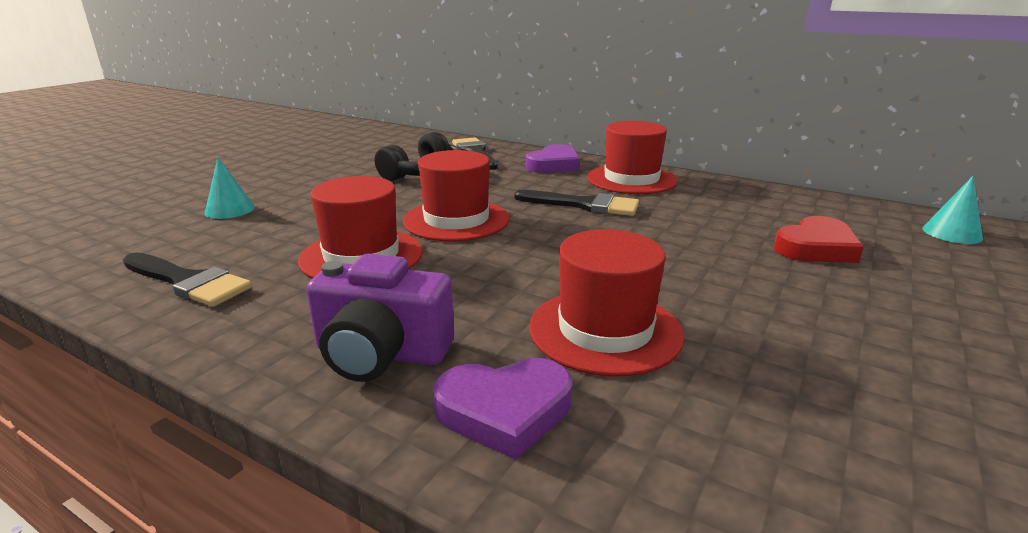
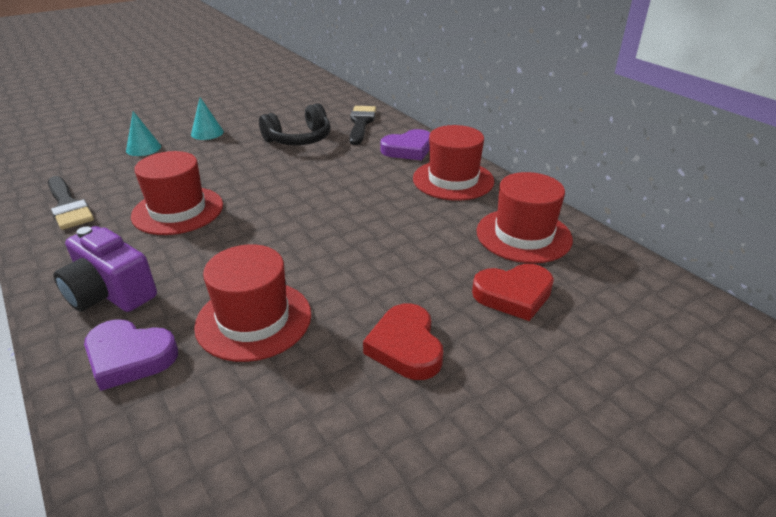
camera: 25 degrees right, 10 degrees up
red hat [403,150,510,241] -> red hat moved to [476,172,573,263]
black brush [514,190,639,216] -> none
turquoise cone [922,176,983,244] -> turquoise cone moved to [191,97,224,140]
none -> red heart [363,303,443,380]

